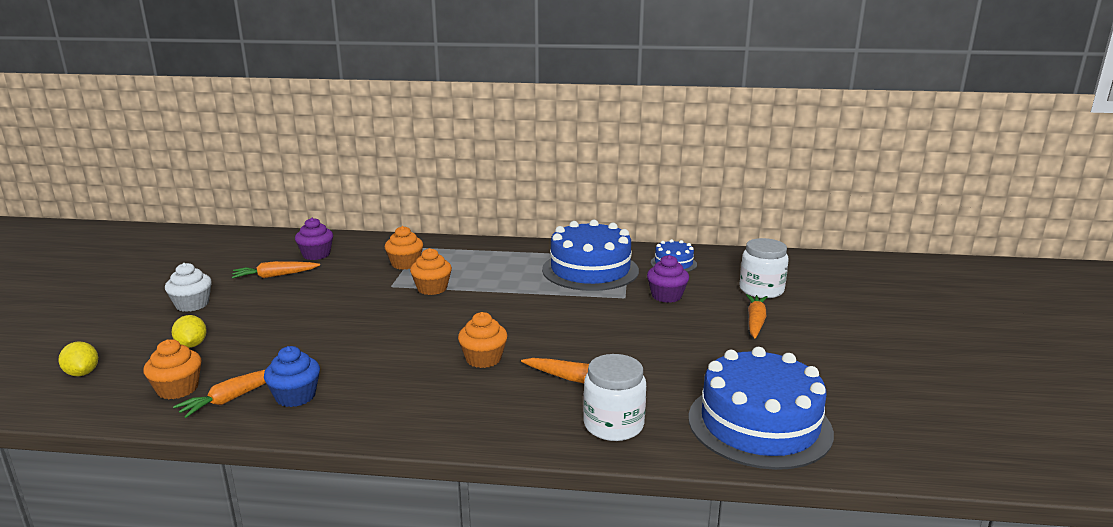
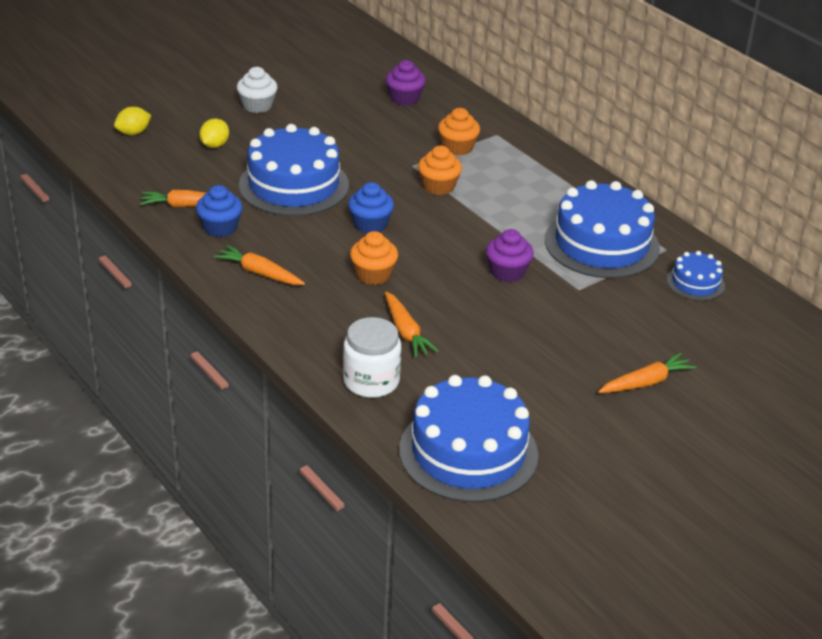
camera: 45 degrees right, 15 degrees up
yellow lemon [58,341,98,376] -> yellow lemon turned 45 degrees clockwise [114,107,151,135]
orange cupcake [143,339,201,399] -> none
orange carrot [232,261,320,278] -> orange carrot moved to [214,245,305,285]
purple cupcake [647,255,689,303] -> purple cupcake moved to [486,229,534,282]
white jar [740,238,789,298] -> none
none -> blue cake [239,124,349,216]
none -> blue cupcake [348,182,394,233]

